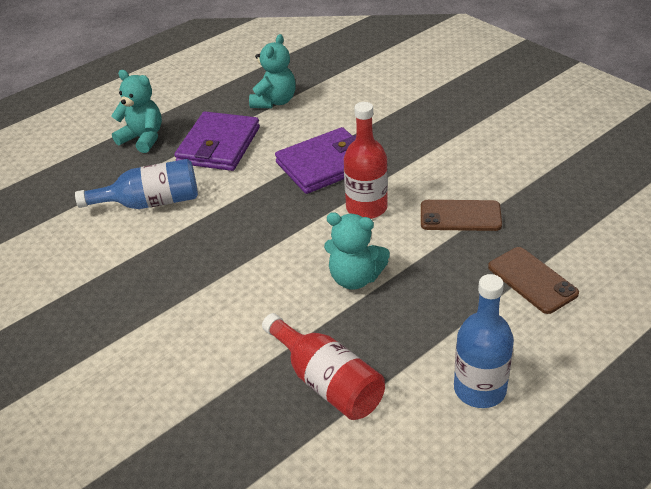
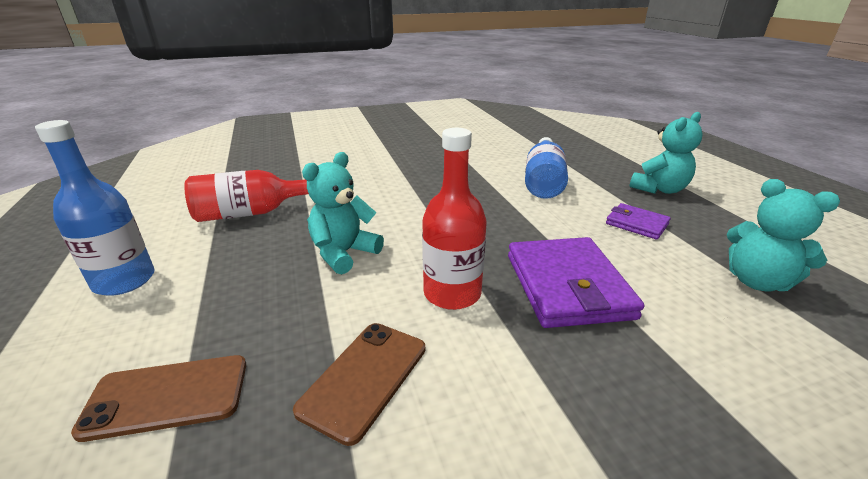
camera: 110 degrees right, 10 degrees down
purple wallet [174,111,260,171] -> purple wallet [606,203,671,240], size x0.53

